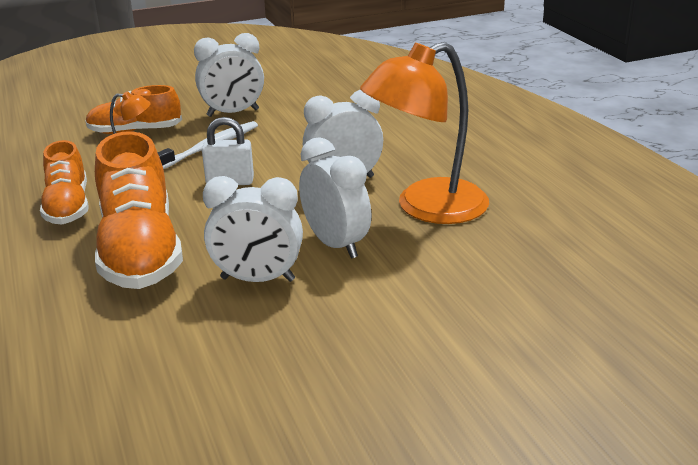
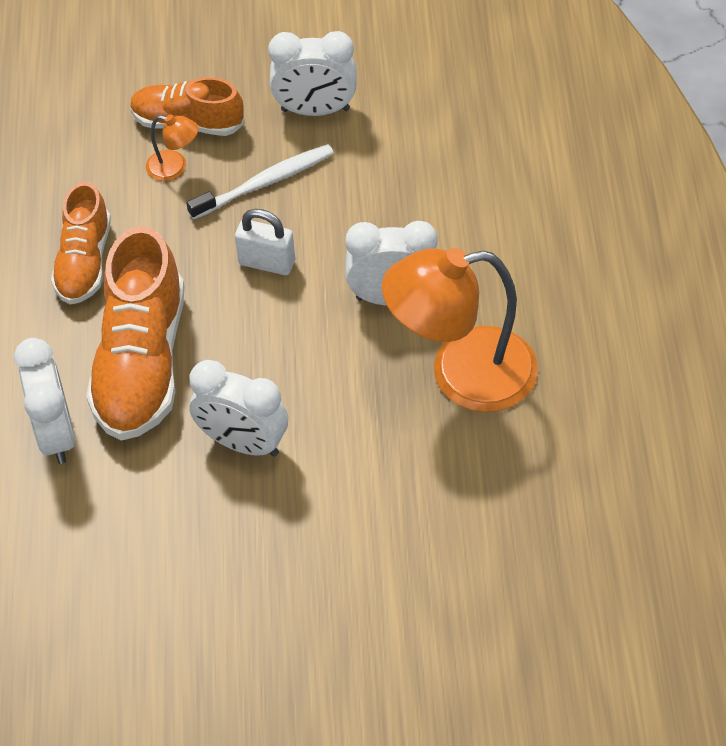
camera: 20 degrees right, 25 degrees up
white clock [299,137,371,259] -> white clock moved to [14,338,75,464]

